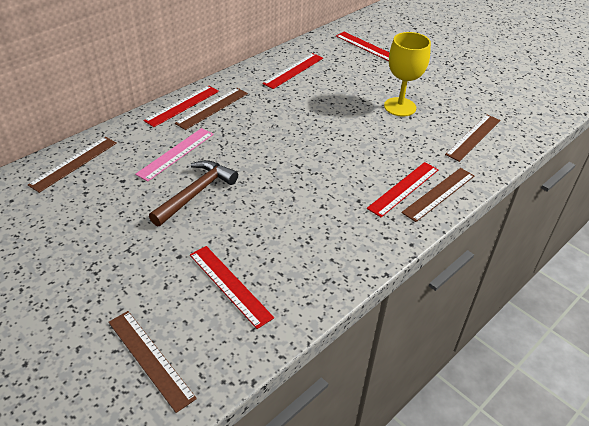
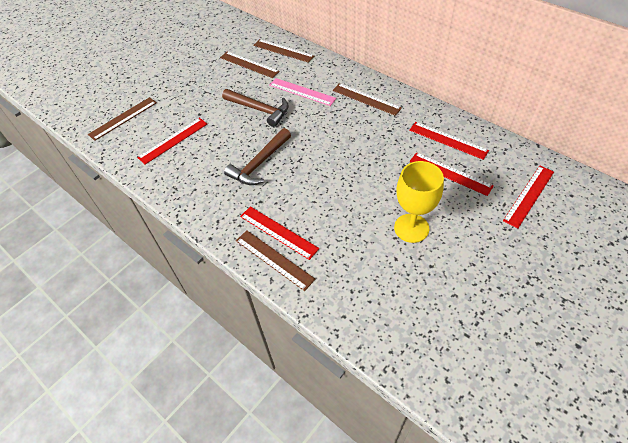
camera: 90 degrees right, 10 degrees up
red ruler [144,85,219,127] -> red ruler moved to [410,152,494,196]
brown ruler [445,114,500,162] -> brown ruler moved to [220,51,280,78]
none -> brown hammer [224,128,291,185]

